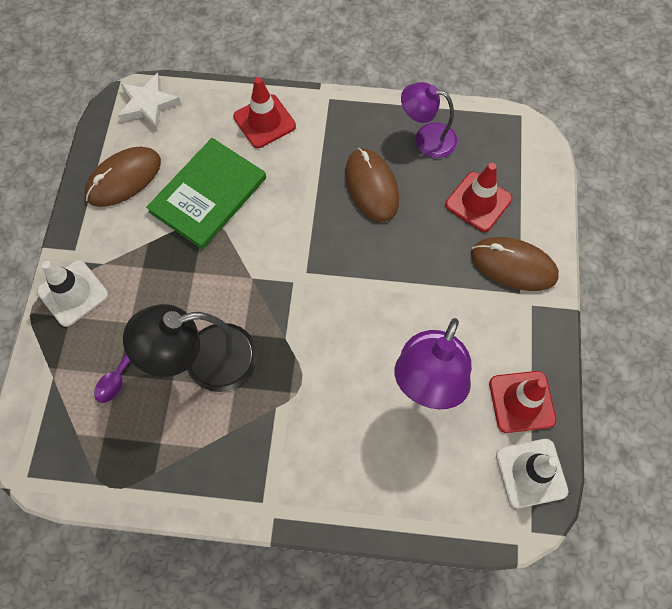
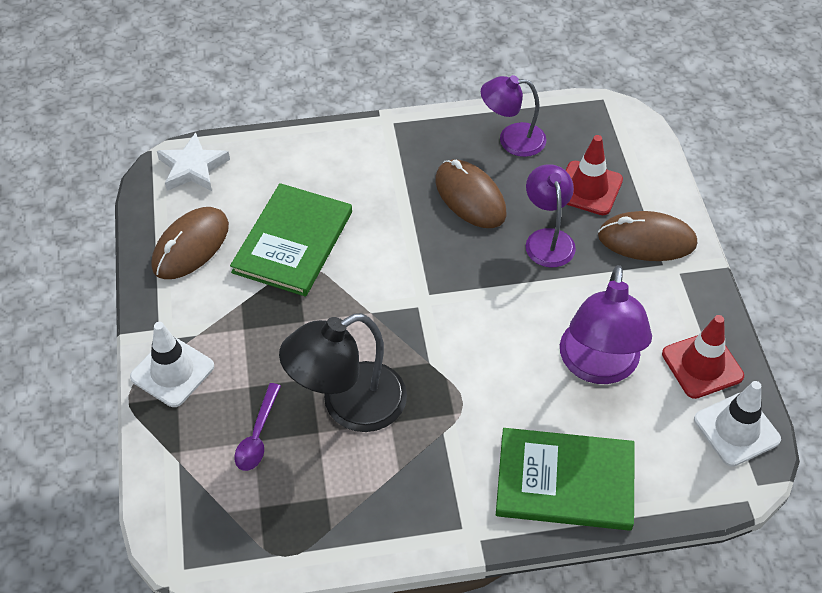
camera: 15 degrees left, 15 degrees down
red traffic cone [233,77,296,148] -> none
none -> green book [496,428,635,531]
none -> purple lamp [526,164,576,267]

